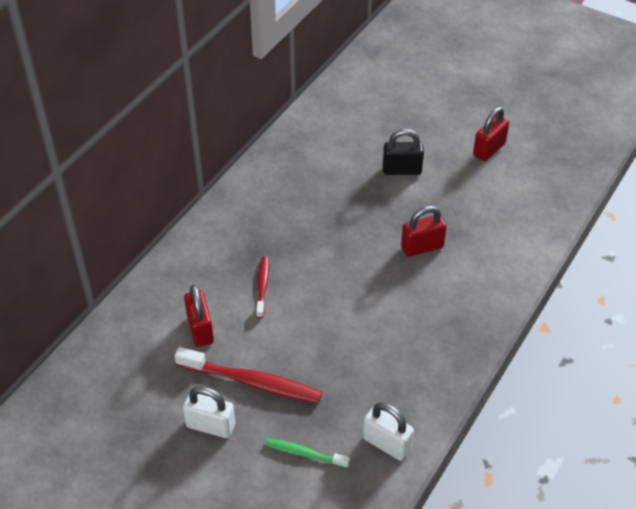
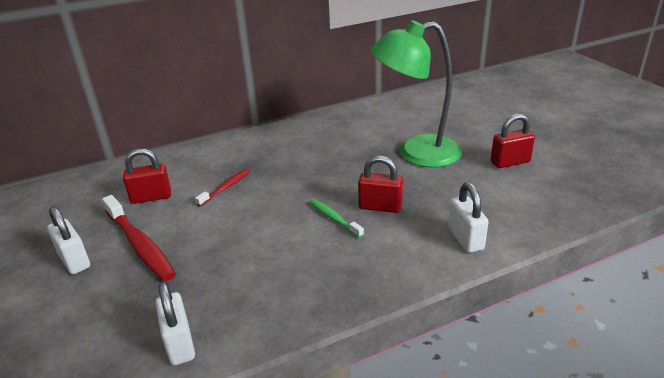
camera: 35 degrees right, 15 degrees down
red padlock [184,285,214,347] -> red padlock turned 60 degrees clockwise [123,148,171,204]
green toothbrush [265,438,350,468] -> green toothbrush moved to [310,199,364,238]
black padlock [383,129,424,175] -> green lamp [370,20,462,168]
none -> white padlock [448,182,489,253]

